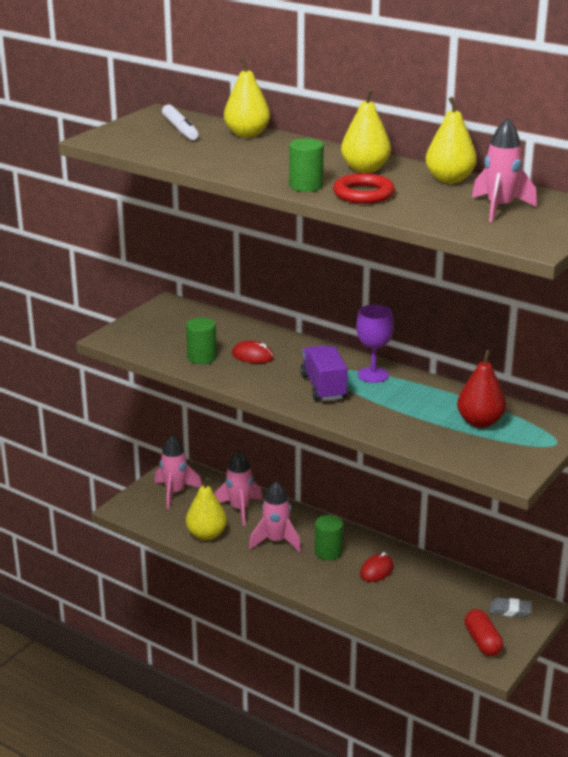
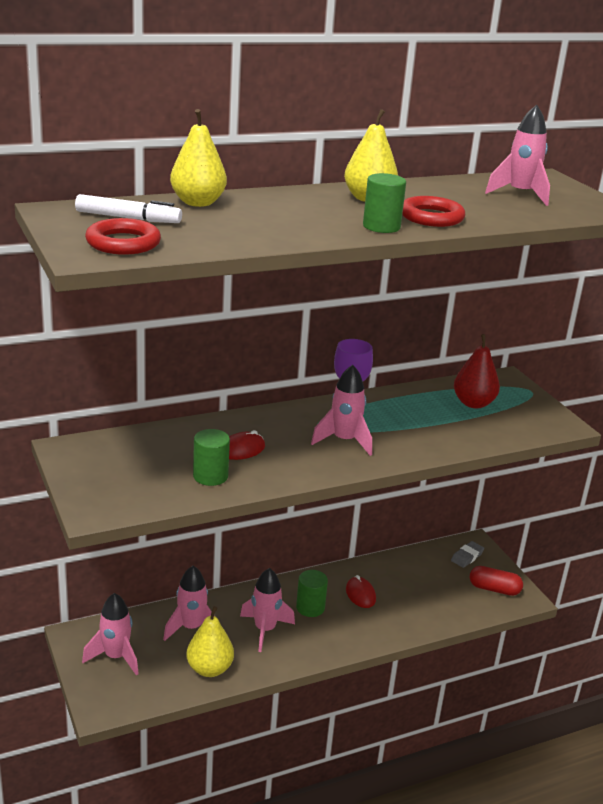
camera: 60 degrees left, 0 degrees up
purple truck [300,345,348,401] -> pink rocket [311,365,372,456]
yellow pear [426,97,477,184] -> none
none -> red ring [85,218,161,255]

